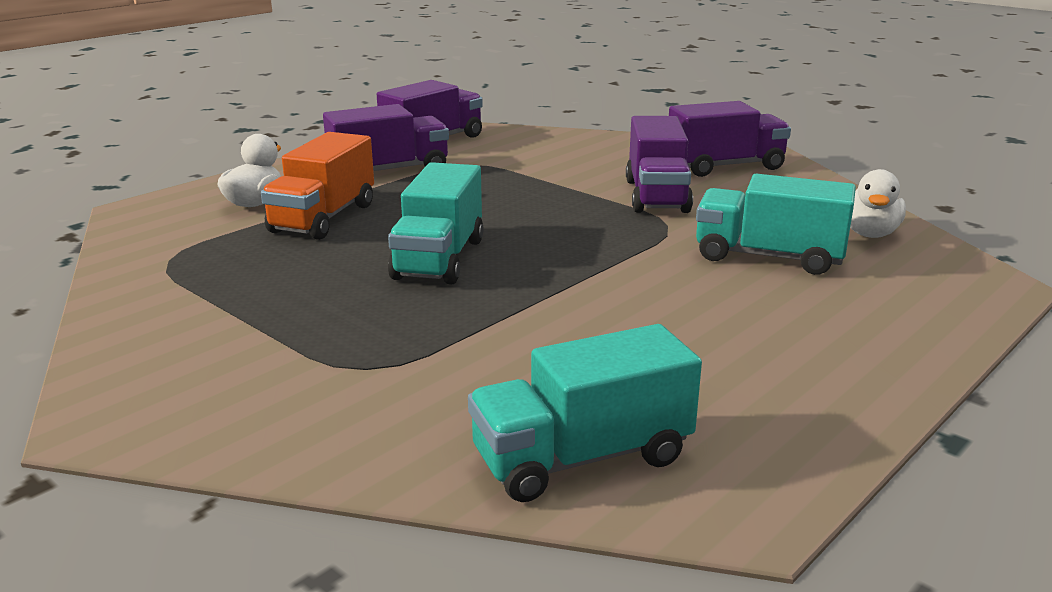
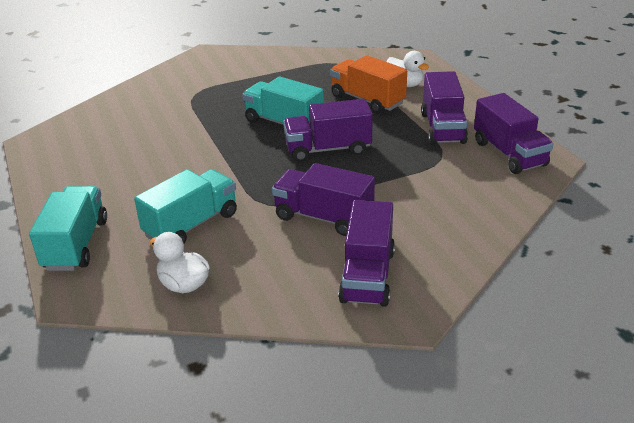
camera: 115 degrees right, 10 degrees up
turquoise truck [468,324,702,502] -> turquoise truck moved to [29,186,107,271]
none -> purple truck [283,99,373,162]

